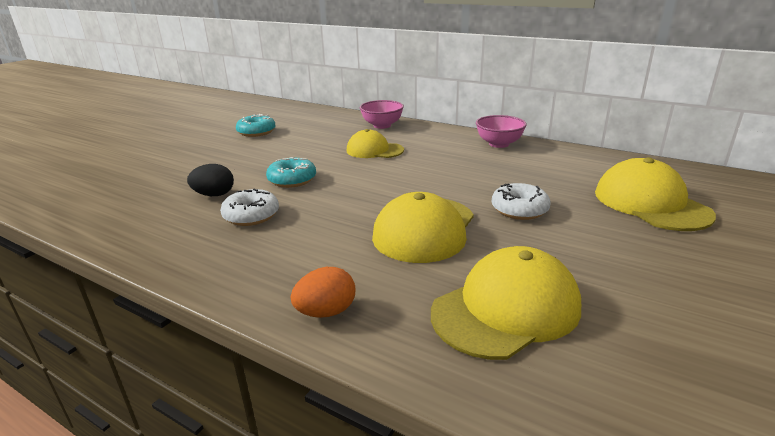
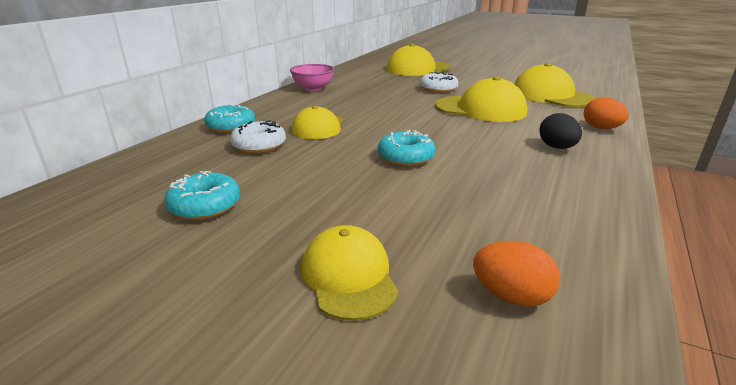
camera: 95 degrees left, 0 degrees up
black egg [187,164,234,196] -> black egg moved to [539,113,582,149]
white donut [220,189,279,226] -> white donut moved to [230,120,286,154]
pink bowl [360,100,404,129] -> turquoise donut [204,104,255,133]
none -> yellow cap [302,225,399,321]
none -> orange egg [473,241,560,307]

